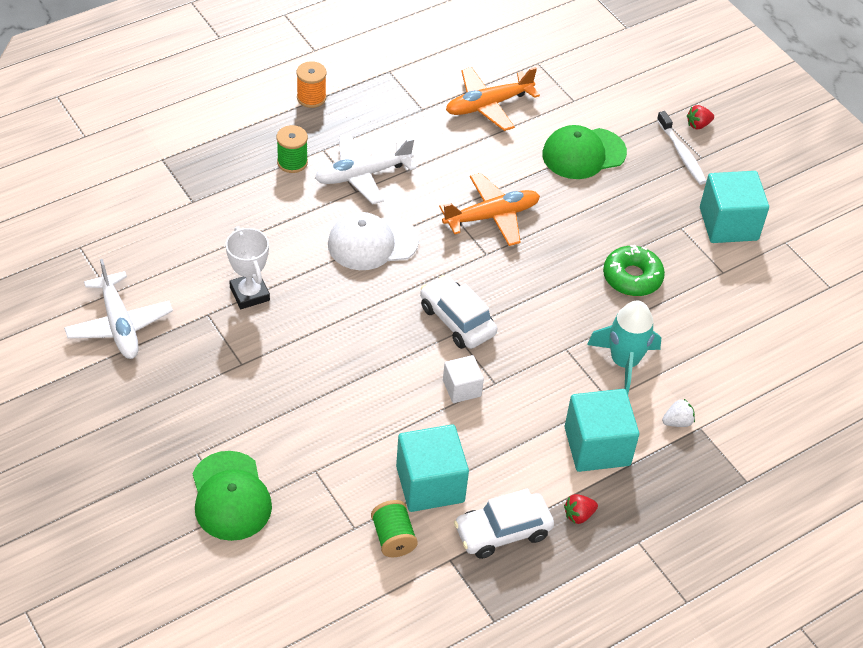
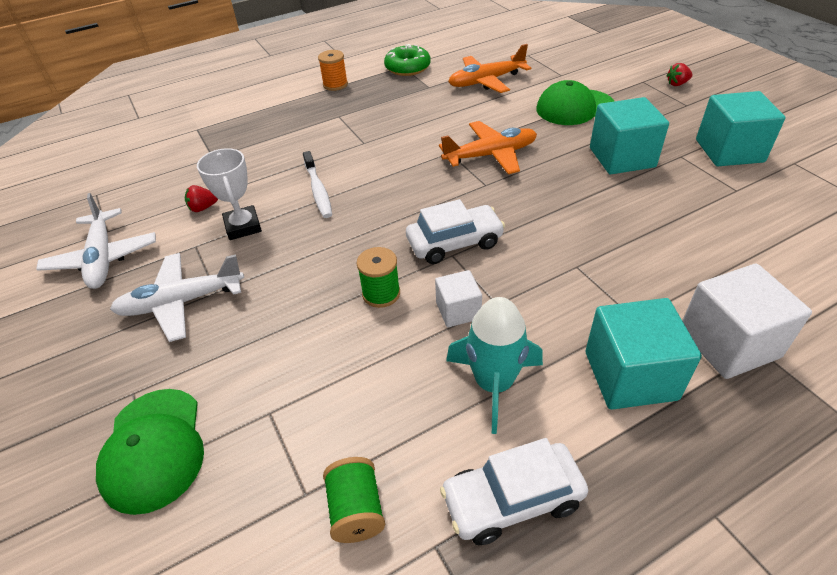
camera: 10 degrees right, 5 degrees down
green spool [277,125,308,173] -> green spool moved to [357,247,400,308]
white plane [315,133,416,204] -> white plane moved to [110,253,244,342]
white cap [328,212,419,270] -> none
turquoise cube [396,424,469,512] -> turquoise cube moved to [590,97,669,174]
white car [420,275,497,349] -> white car turned 105 degrees clockwise [406,199,505,264]
red strawberry [564,494,598,524] -> red strawberry moved to [185,185,218,212]
turquoise rocket [587,301,661,394] -> turquoise rocket moved to [446,297,543,434]
green donut [603,245,665,296] -> green donut moved to [384,44,431,76]
white toothbrush [657,111,706,185] -> white toothbrush moved to [303,151,332,218]
white strawberry [662,399,695,427] -> white cube [682,264,812,379]

